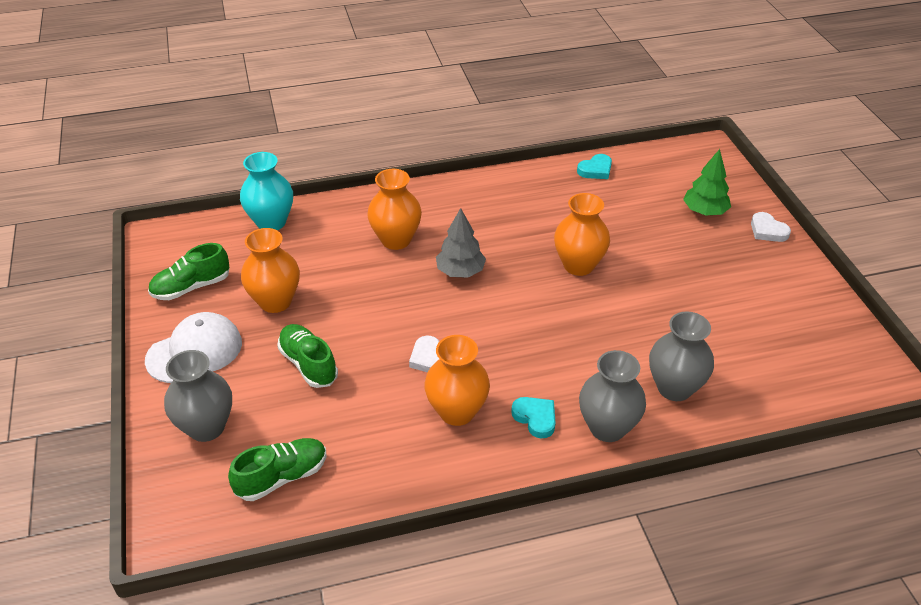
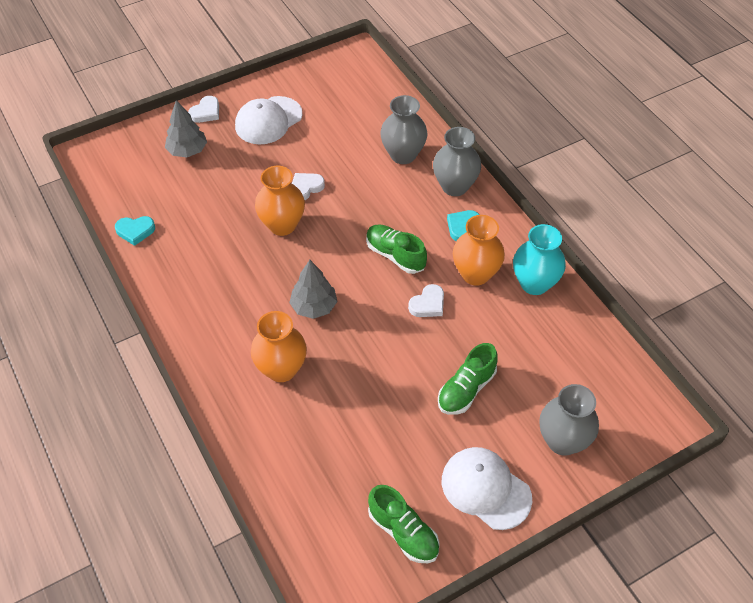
camera: 105 degrees left, 10 degrees up
green shoe [228,438,327,501] -> green shoe moved to [366,224,427,274]
turquoise vase [240,152,293,230] -> turquoise vase moved to [513,224,566,295]
orange vase [241,228,300,313] -> none
turquoise heart [577,154,612,179] -> turquoise heart turned 135 degrees clockwise [115,216,155,246]
green tree [683,149,731,215] -> grey tree [165,100,207,157]
none -> white cap [235,96,302,144]
none -> white heart [292,173,325,200]

